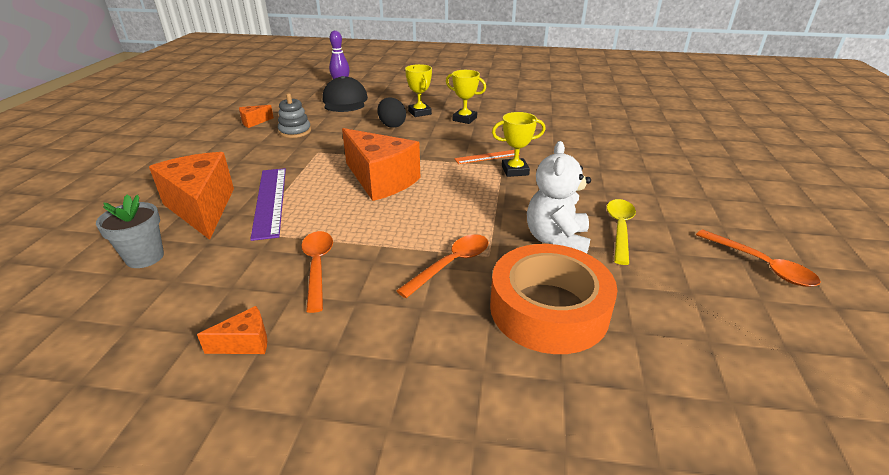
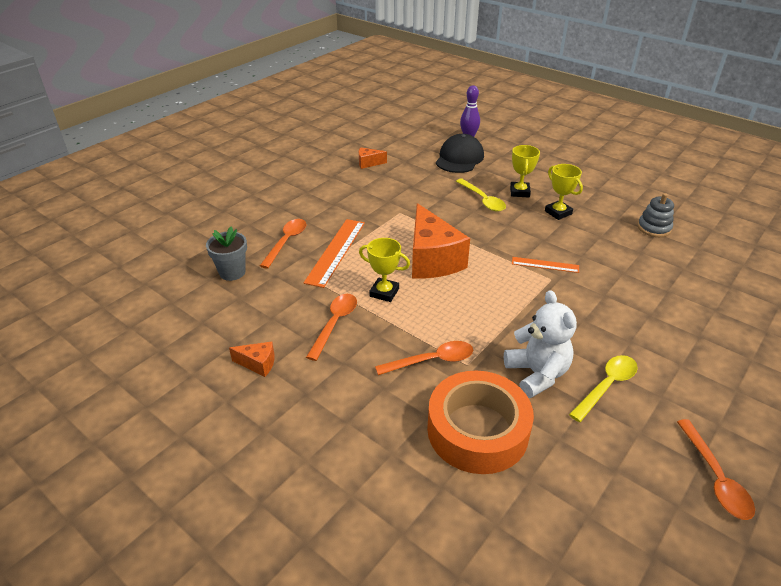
camera: 30 degrees right, 5 degrees up
orange cheese [149,152,234,240] -> orange spoon [260,219,306,269]
purple ruler [250,168,286,241] -> orange ruler [304,219,365,288]
grey stacking toy [278,93,311,138] -> grey stacking toy moved to [637,193,674,237]
black egg [377,97,406,128] -> yellow spoon [456,179,506,212]
yellow trophy [492,112,546,177] -> yellow trophy moved to [359,238,410,302]
white teddy bear [527,141,591,253] -> white teddy bear turned 120 degrees clockwise [504,290,577,398]

